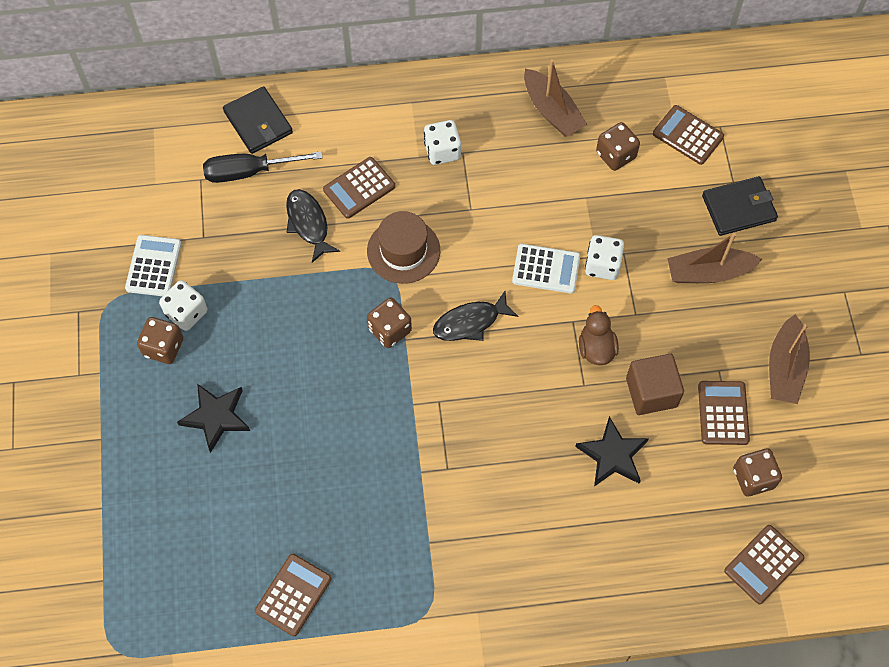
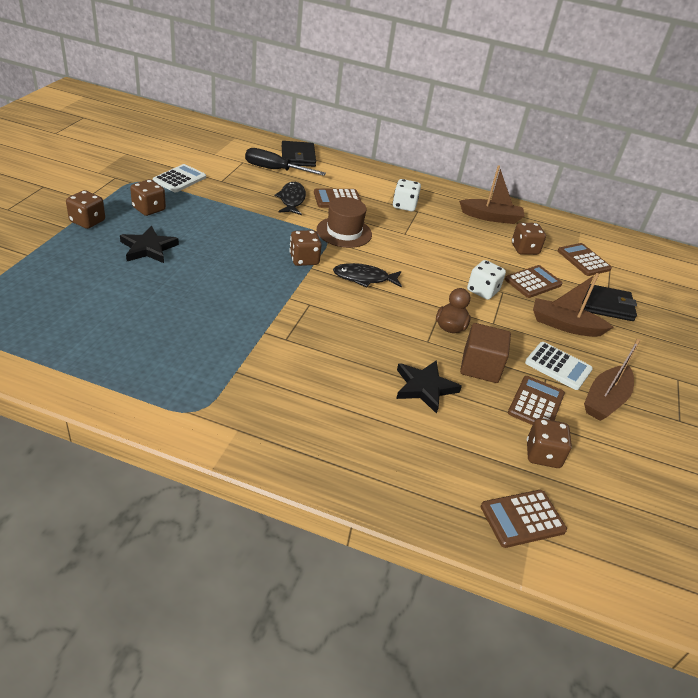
camera: 20 degrees right, 25 degrees down
white dice [159,280,207,331] -> none
brown calculator [255,554,332,636] -> brown calculator moved to [505,265,562,298]
white calculator [512,244,580,293] -> white calculator moved to [525,342,593,390]
brown boat [524,59,587,137] -> brown boat turned 75 degrees counterclockwise [459,166,524,224]
none -> brown dice [66,190,105,229]

